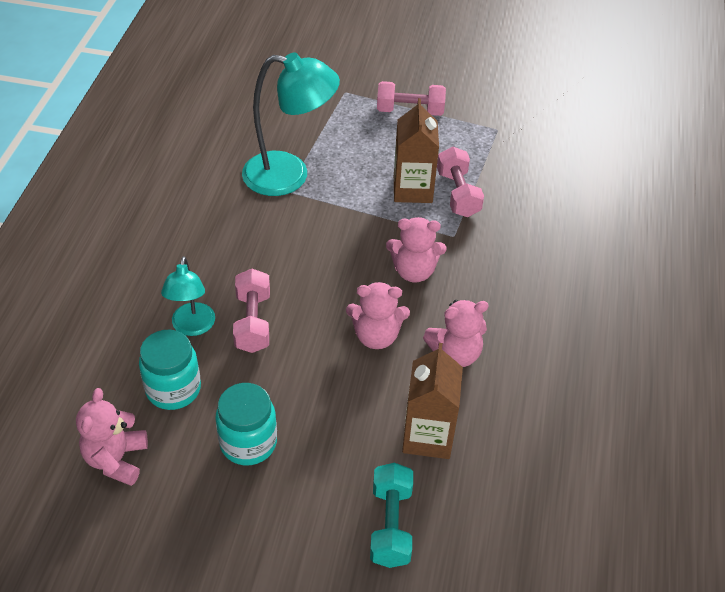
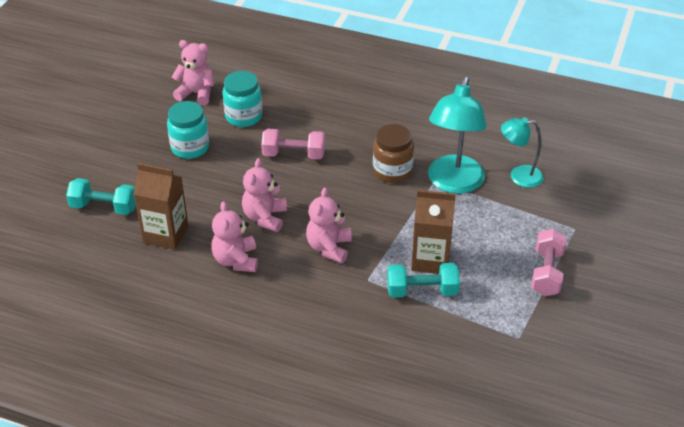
camera: 100 degrees right, 5 degrees down
turquoise lamp [161,256,215,336] -> turquoise lamp moved to [501,117,544,188]
pink dumbbell [437,147,484,217] -> turquoise dumbbell [387,263,460,298]
none -> brown jar [373,124,414,183]

